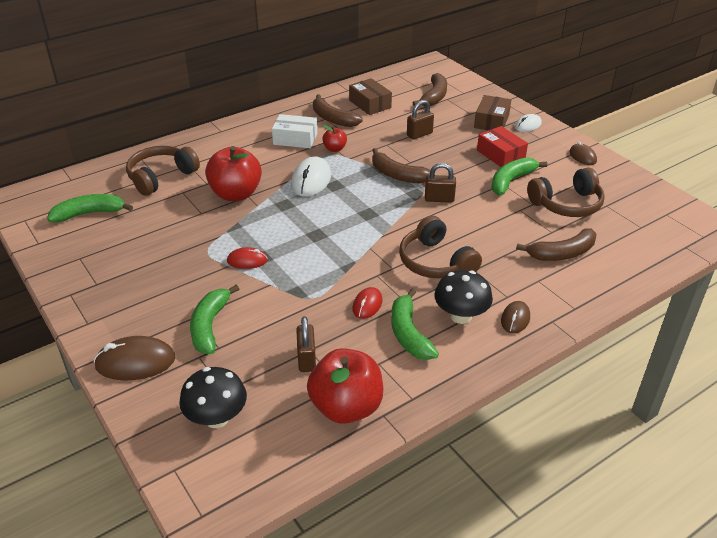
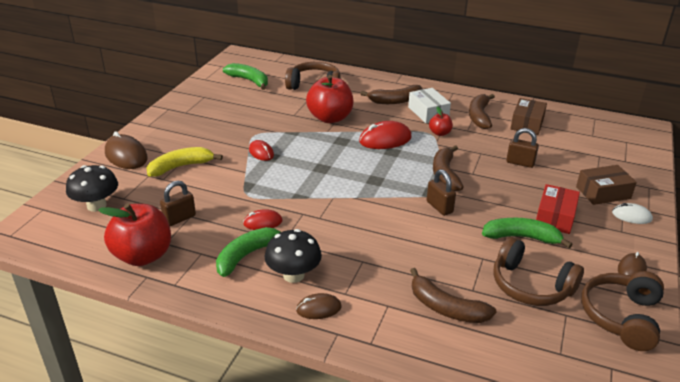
camera: 55 degrees right, 5 degrees down
green banana [190,285,239,354] -> yellow banana [147,147,223,177]
white mouse [291,157,331,197] -> red mouse [359,121,412,149]
brown headphones [399,216,482,278] -> brown headphones moved to [581,271,664,351]
brown banana [413,73,447,106] -> brown banana moved to [360,85,423,104]

